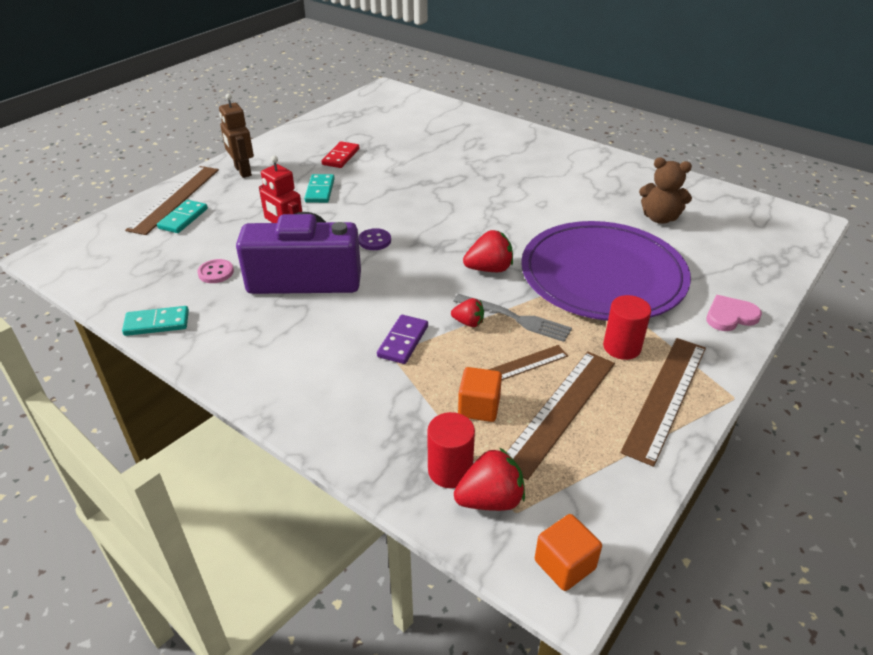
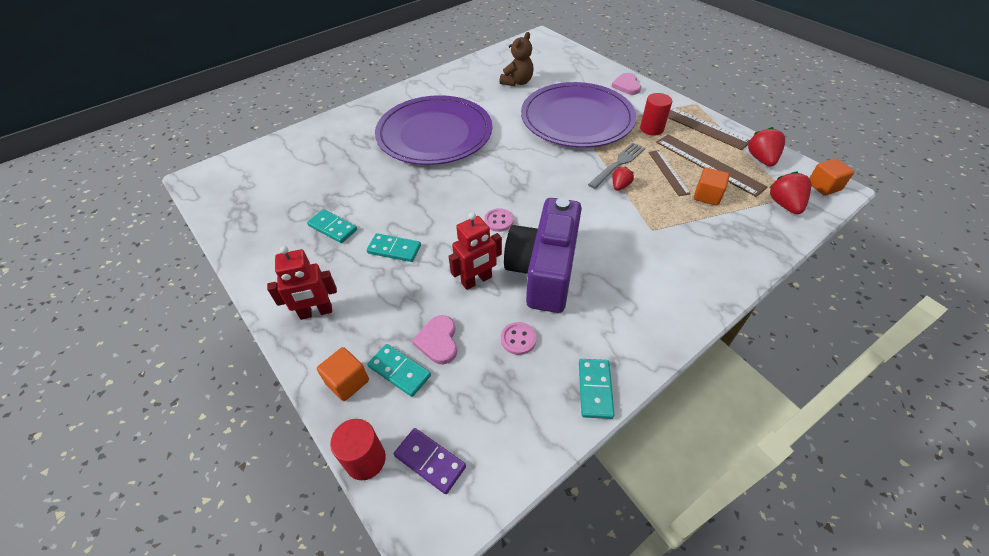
camera: 75 degrees left, 10 degrees up
brown ruler [125,166,219,235] -> orange cube [317,347,369,401]
brown robot [219,94,254,178] -> red robot [267,246,337,320]
red domino [321,141,359,168] -> turquoise domino [307,209,357,243]
purple button [358,228,391,250] -> pink button [484,208,514,232]
purple domino [377,315,428,364] -> purple domino moved to [394,428,466,494]
red cylinder [427,412,475,488] -> red cylinder moved to [330,419,386,480]
red strawberry [463,230,513,272] -> red strawberry moved to [748,127,785,166]
none -> purple plate [375,95,492,165]
none -> pink heart [412,315,457,364]

